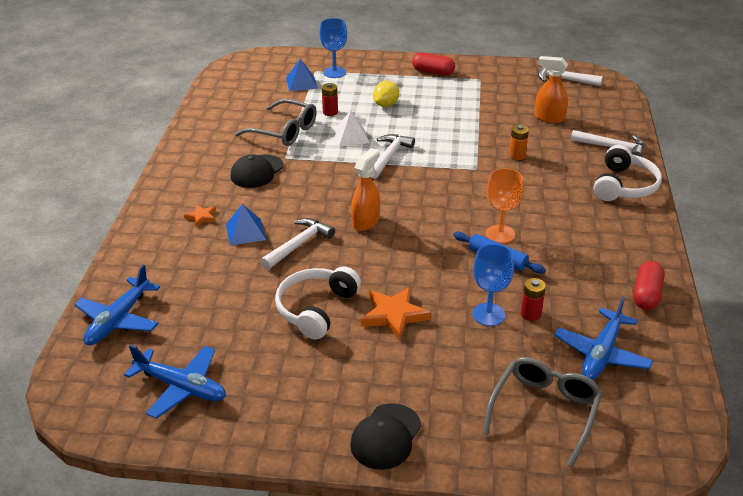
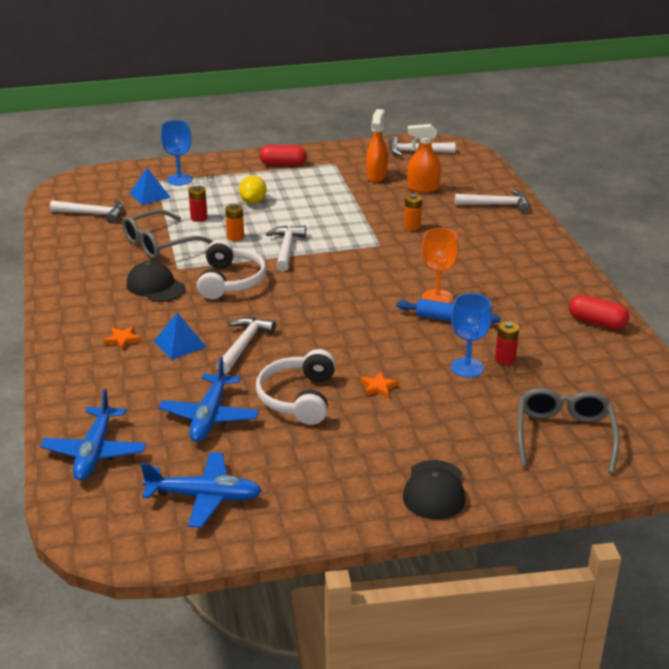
camera: 20 degrees left, 5 degrees down
black cap [231,154,284,188] -> black cap turned 120 degrees clockwise [127,261,186,302]
grey glasses [235,99,317,146] -> grey glasses turned 135 degrees clockwise [122,209,213,259]
white pyramid [334,111,370,147] -> orange battery [225,204,244,241]
orange spray bottle [351,148,380,231] -> orange spray bottle moved to [366,109,388,182]
orange star [361,287,431,341] -> orange star [360,372,399,398], size x0.54
blue plane [554,297,653,380] -> blue plane moved to [159,357,259,442]
white headphones [594,145,662,201] -> white headphones moved to [197,240,266,299]
red capsule [633,261,664,310] -> red capsule turned 60 degrees counterclockwise [569,295,630,329]
none -> white hammer [50,200,124,224]

